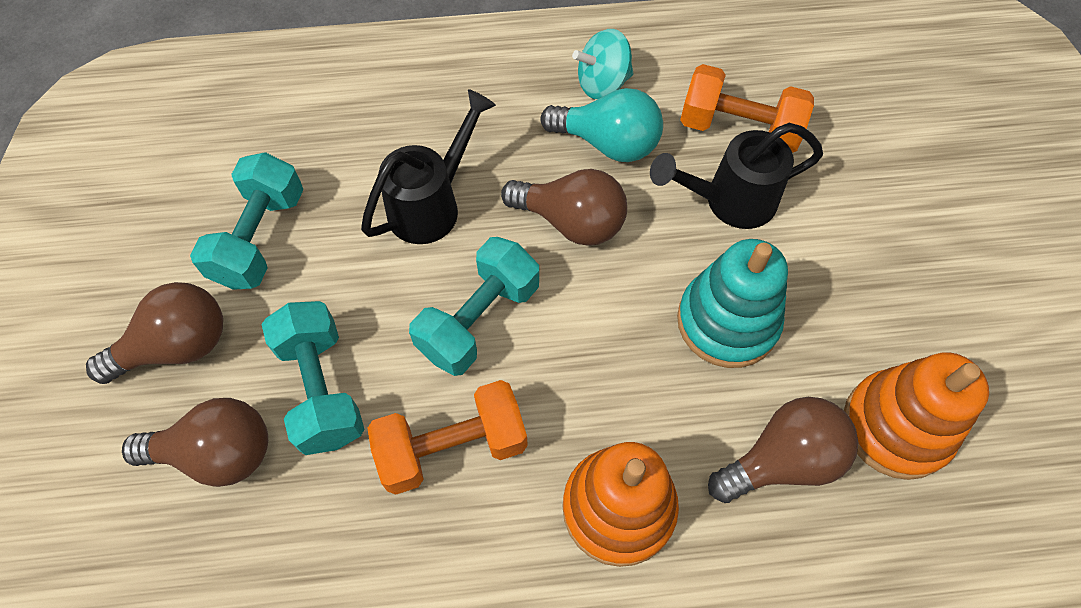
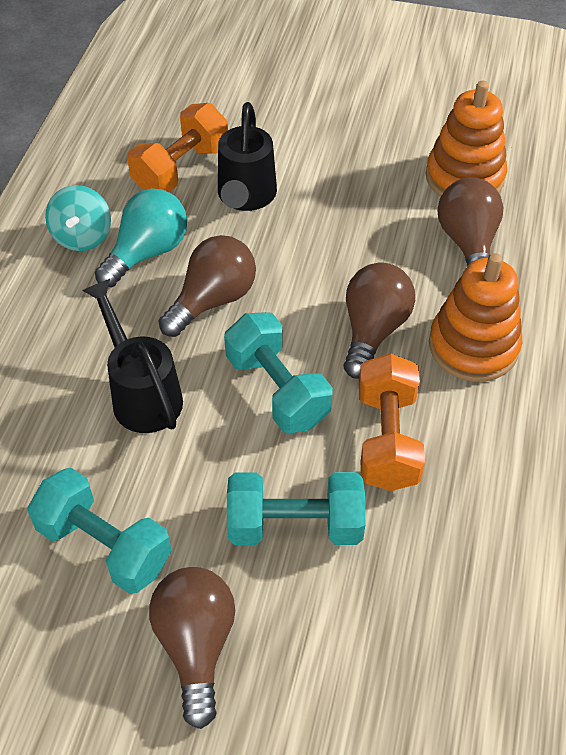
camera: 70 degrees left, 10 degrees down
brown light bulb [122,398,268,487] -> brown light bulb moved to [343,262,415,379]
turquoise stacking toy [677,239,788,368] -> none

